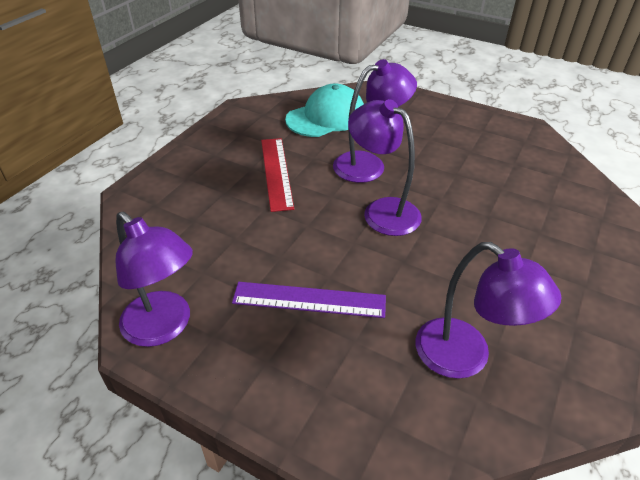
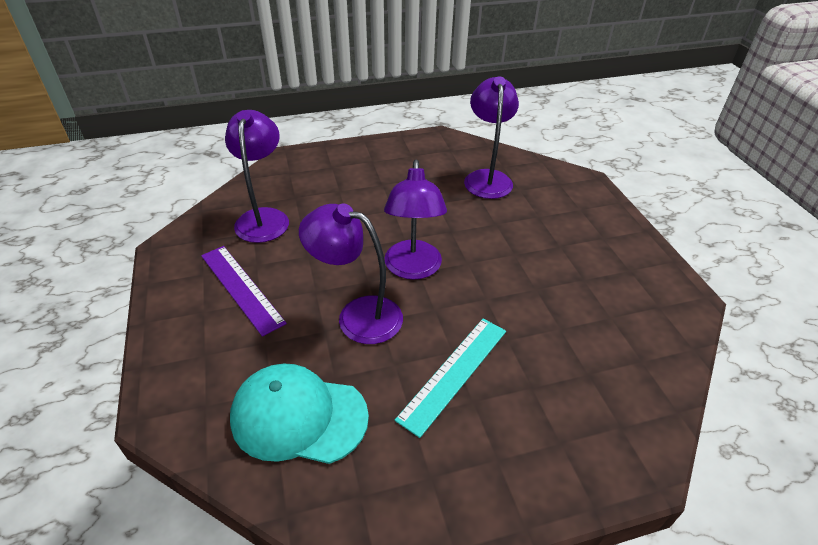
camera: 135 degrees left, 0 degrees up
purple lamp [115,211,193,347] -> purple lamp moved to [225,110,289,243]
purple ruler [232,282,386,318] -> purple ruler moved to [201,246,287,337]
red ruler [261,138,294,212] -> turquoise ruler [395,319,506,438]

